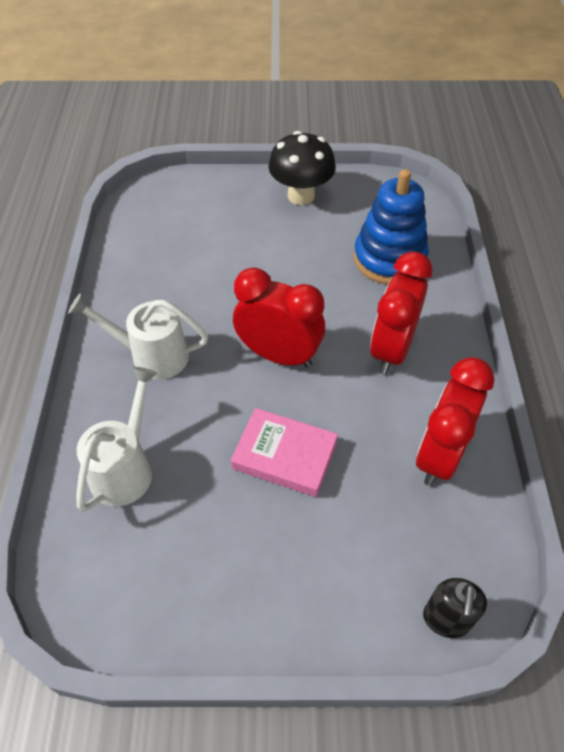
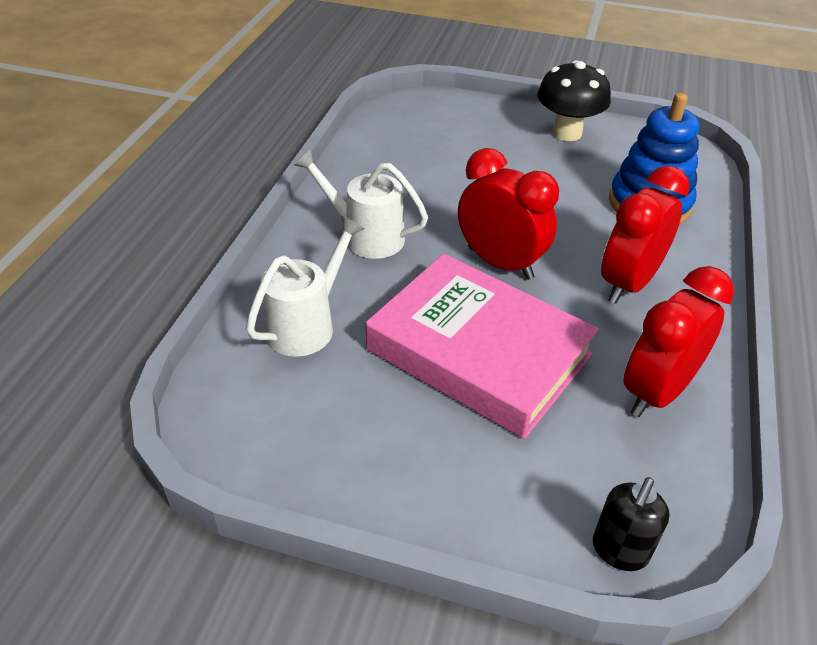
camera: 15 degrees right, 10 degrees down
pink book [231,408,338,497] -> pink book [366,254,599,439], size x1.84

